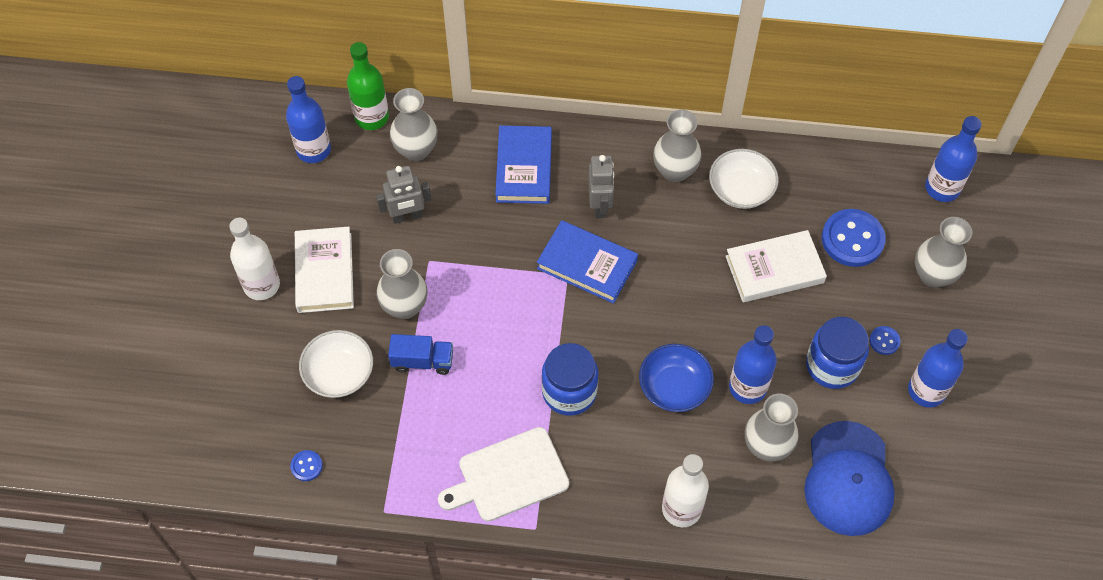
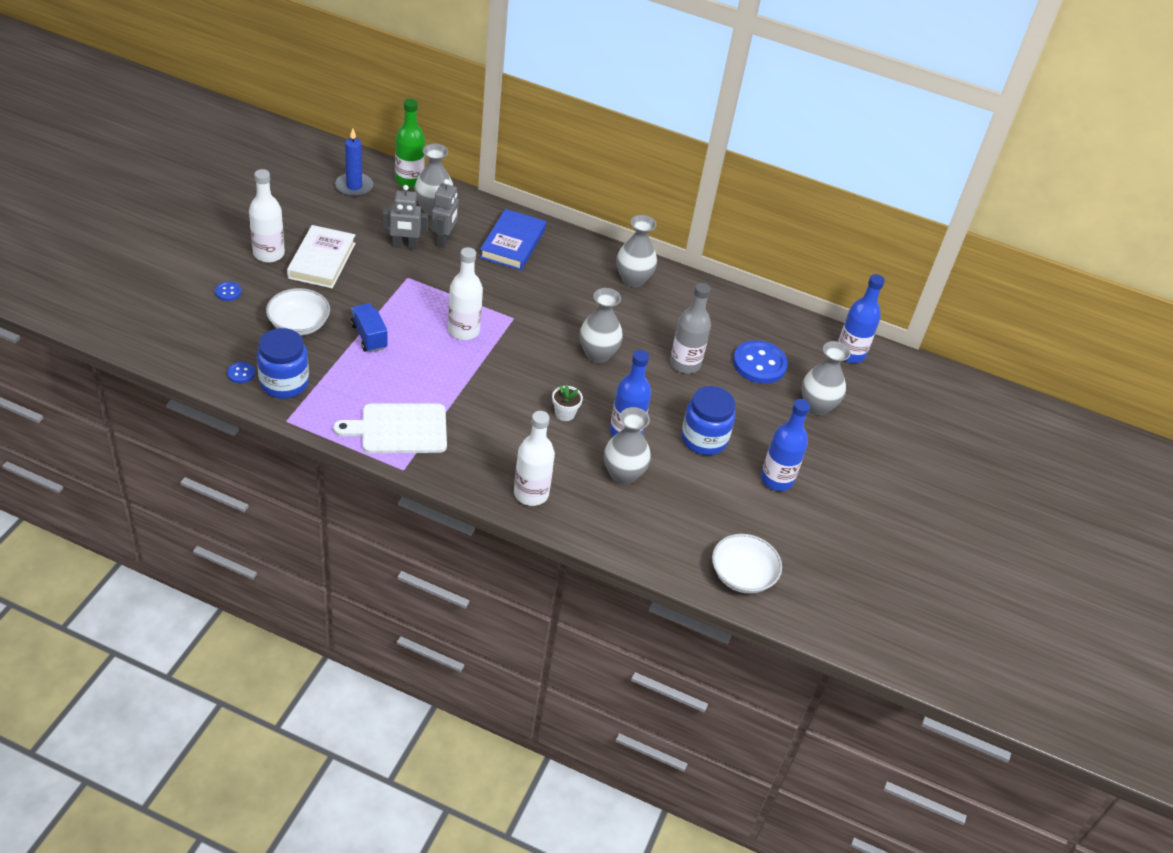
camera: 10 degrees right, 15 degrees down
blue bottle [286,76,331,163] -> blue candle [335,129,373,197]
grey vase [376,249,428,319] -> grey vase moved to [580,288,623,363]
blue truck [388,334,453,375] -> blue truck turned 135 degrees counterclockwise [351,303,388,352]
blue book [537,220,638,304] -> none
blue jar [542,343,598,416] -> blue jar moved to [257,328,309,399]
grey robot [588,155,614,218] -> grey robot moved to [431,179,459,248]
blue bowl [639,344,714,412] -> white flower pot [552,384,583,421]
white bowl [709,149,779,209] -> white bowl moved to [712,534,782,594]
white book [725,230,827,302] -> grey bottle [670,283,711,374]
blue cap [804,421,895,536] -> none
blue button [870,326,901,355] -> blue button moved to [215,281,241,301]
none -> white bottle [448,247,483,340]

